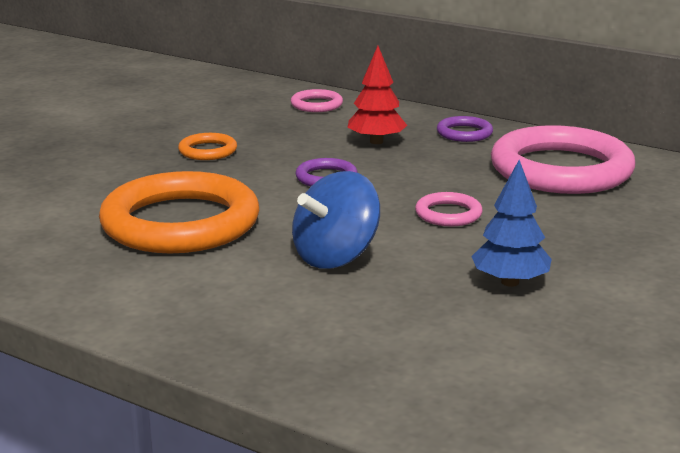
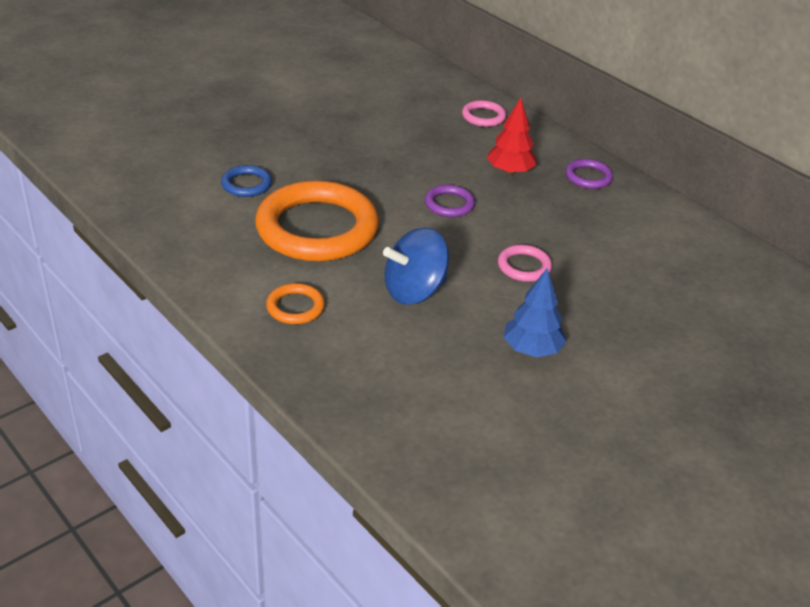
camera: 15 degrees right, 15 degrees up
orange ring [178,133,237,160] -> orange ring moved to [266,283,325,324]
pink ring [491,125,636,194] -> none
none -> blue ring [221,165,272,197]

